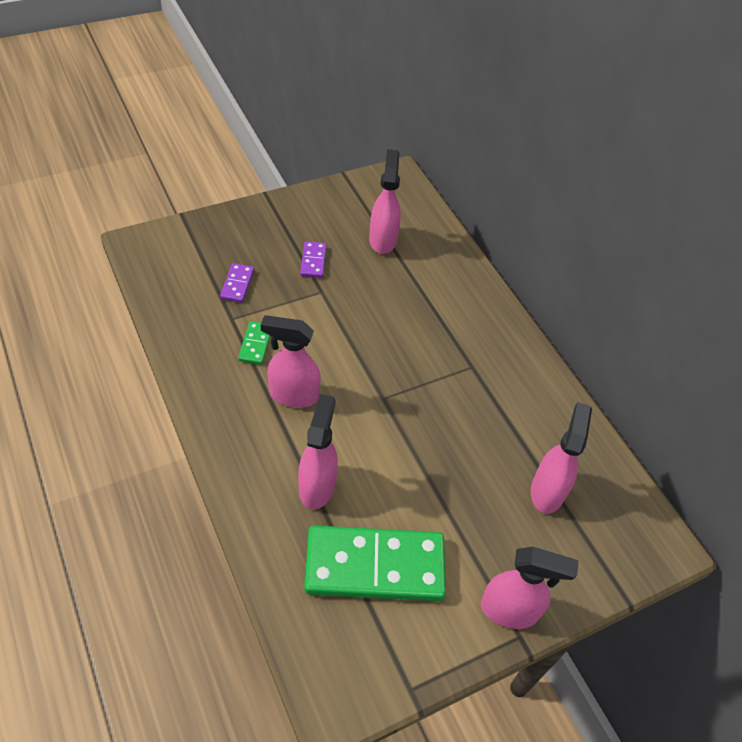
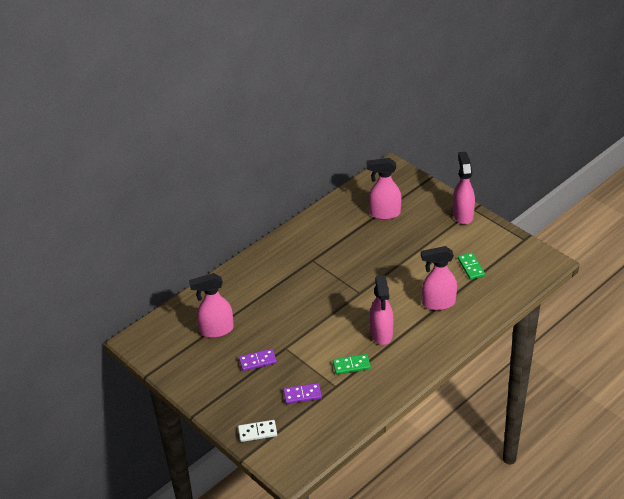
camera: 100 degrees left, 10 degrees down
green domino [304,525,446,601] -> green domino [458,253,485,280], size x0.42
none -> white domino [238,420,277,442]

